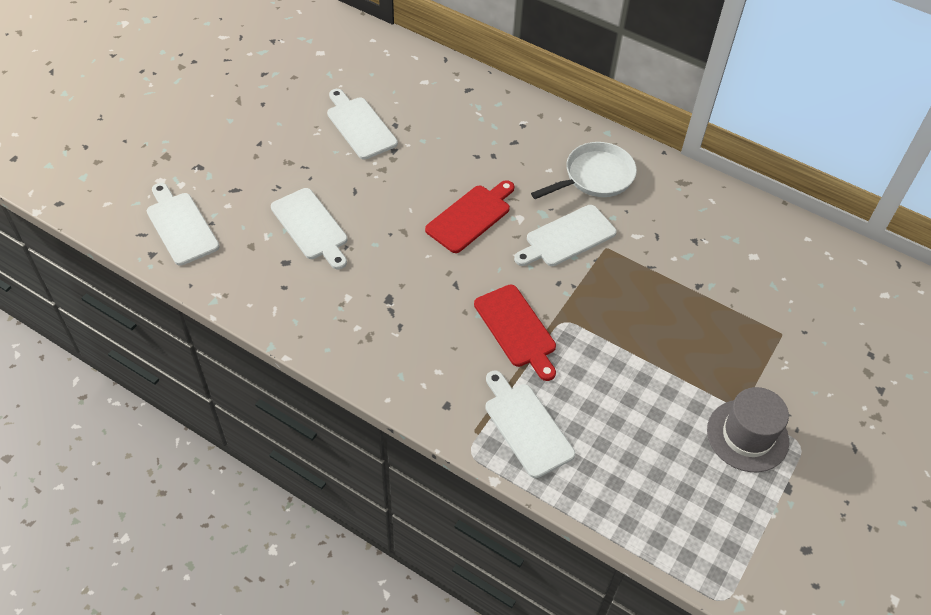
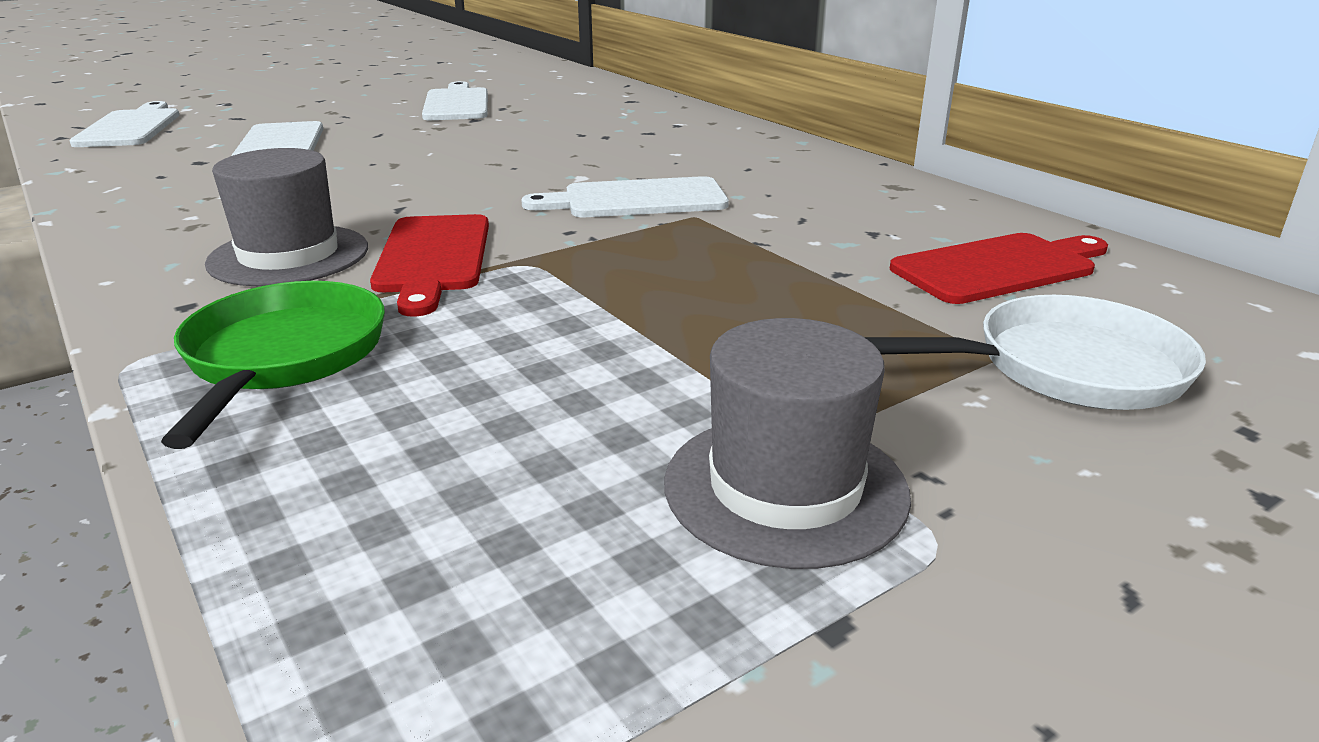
camera: 25 degrees right, 25 degrees down
red cutting board [425,180,514,253] -> red cutting board moved to [890,233,1108,304]
white cutting board [485,370,575,478] -> green pan [161,281,385,449]
white pan [531,142,637,199] -> white pan moved to [865,295,1206,410]
none -> grey hat [205,148,368,286]

